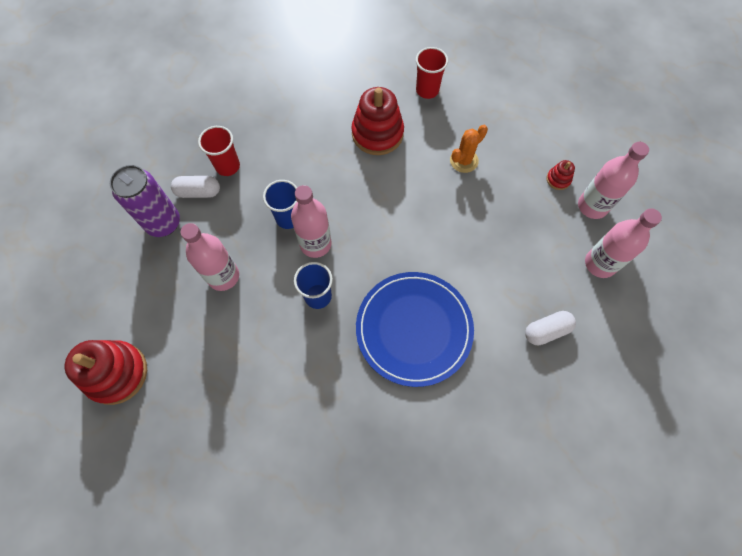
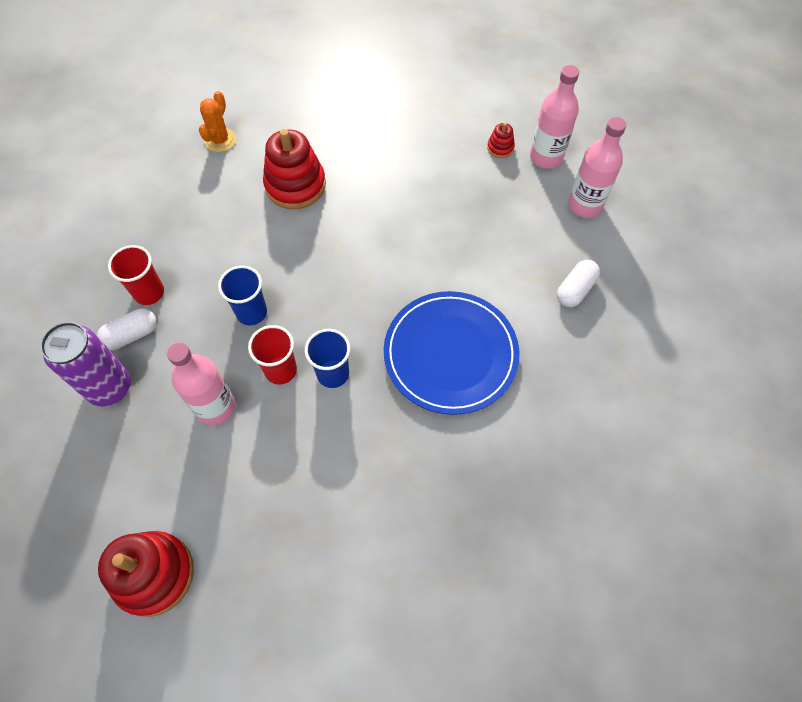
camera: 30 degrees left, 5 degrees down
pink bottle [291,185,332,258] -> none
red cup [416,47,448,99] -> red cup moved to [248,325,297,384]
orange cactus [450,125,488,173] -> orange cactus moved to [199,91,236,152]

